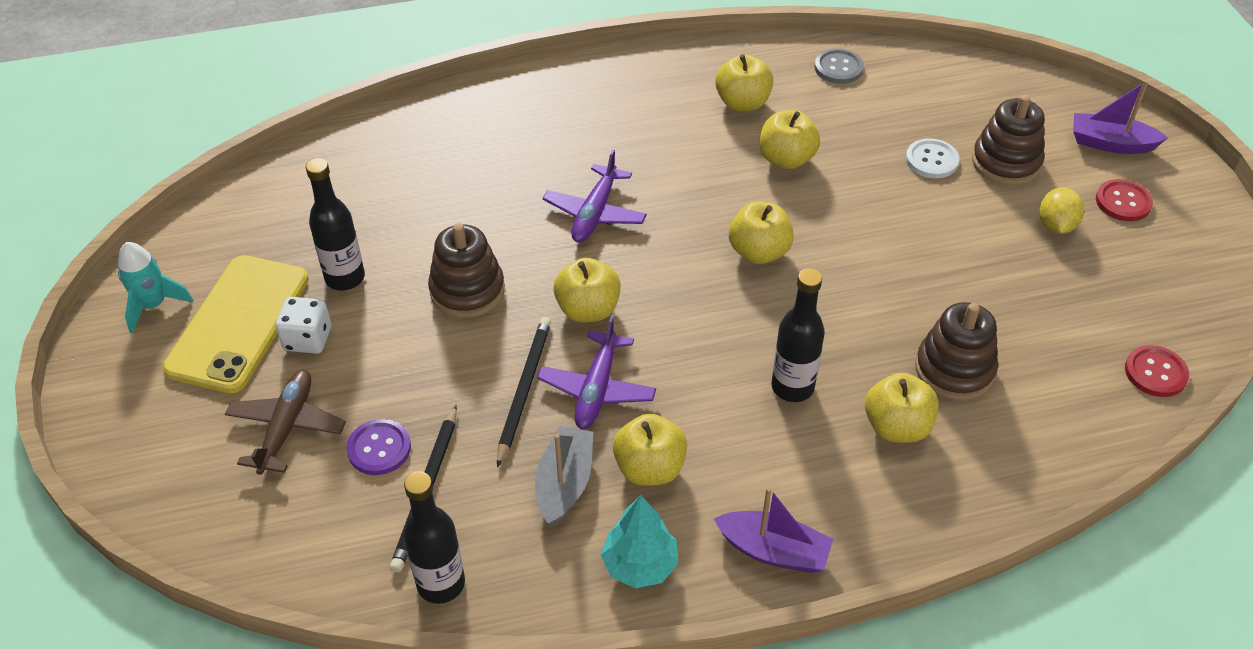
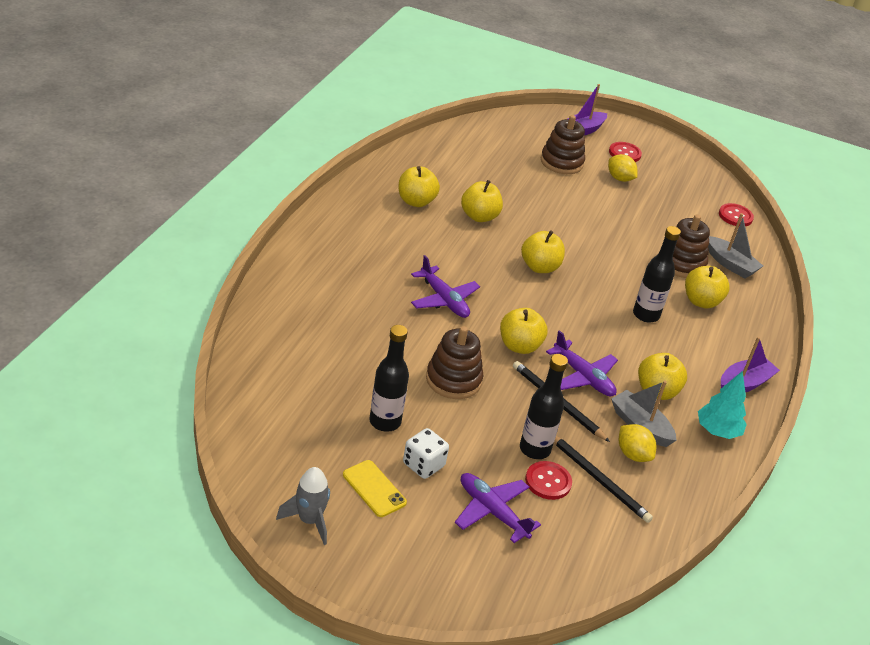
camera: 60 degrees left, 10 degrees down
turquoise rocket [118,242,193,334] -> grey rocket [276,467,330,545]
yellow phone [162,255,309,393] -> yellow phone [343,460,407,517], size x0.51
brown plane [225,370,346,475] -> purple plane [455,473,541,543]
purple button [346,419,411,475] -> red button [525,461,572,500]
black bottle [403,471,465,604] -> black bottle moved to [520,354,568,459]
grey button [815,48,864,84] -> none
white button [906,138,959,178] -> none
none -> yellow lemon [619,424,657,462]
none -> grey boat [708,213,763,278]

